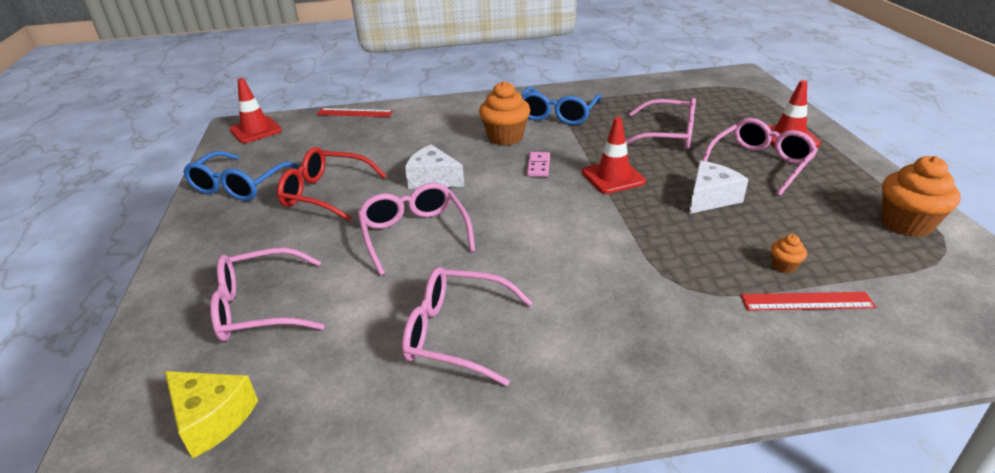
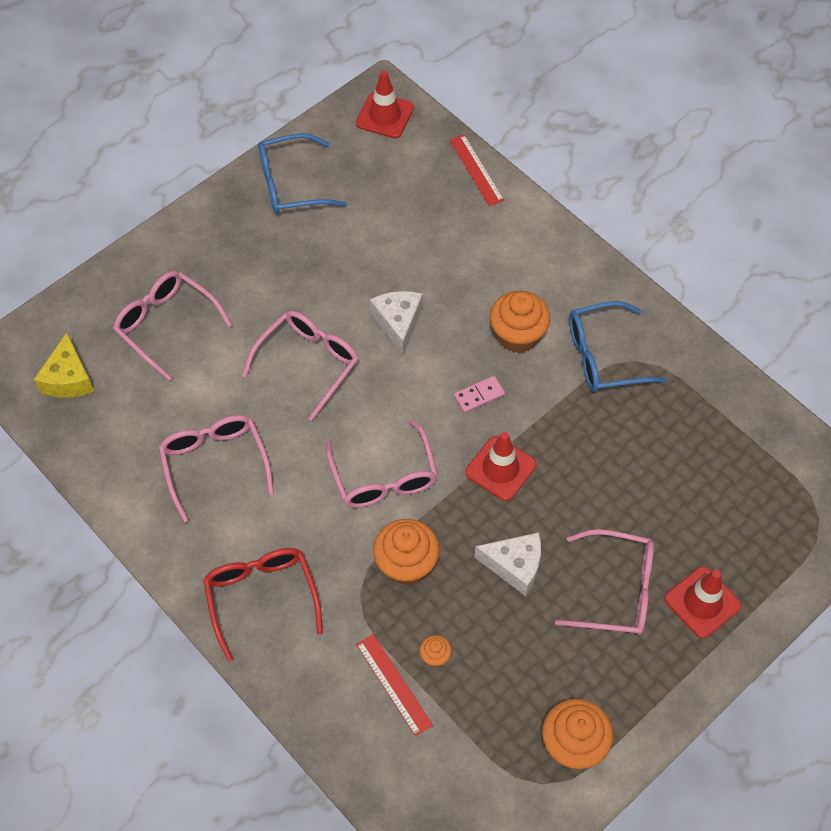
camera: 55 degrees right, 25 degrees up
red glasses [277,147,387,221] -> red glasses moved to [203,548,323,661]
pink glasses [626,98,696,149] -> pink glasses moved to [326,419,438,508]
none -> orange cupcake [373,519,440,585]

